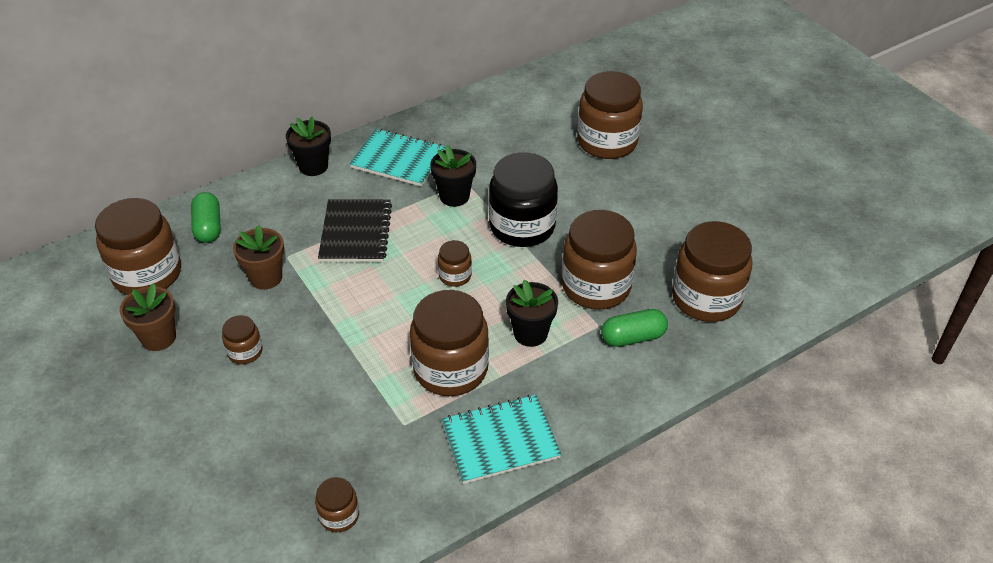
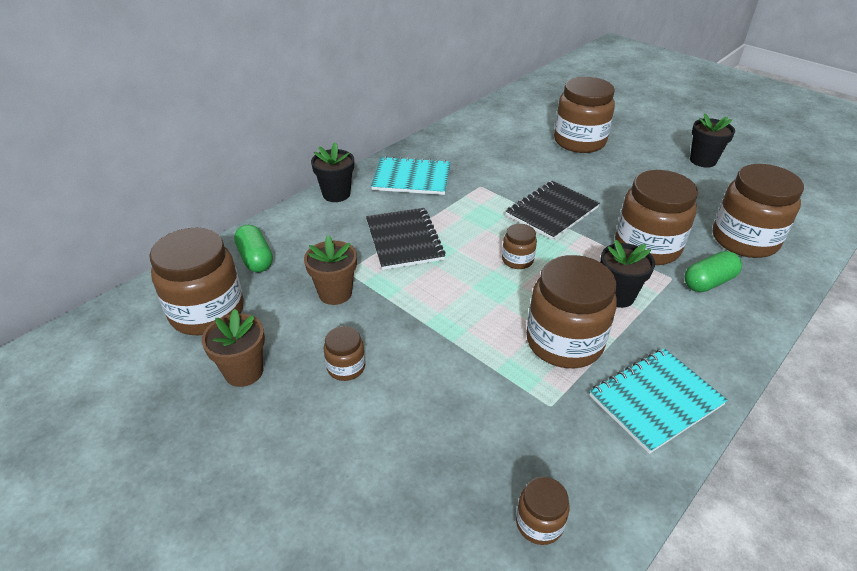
camera: 15 degrees left, 5 degrees down
black flower pot [430,145,476,207] -> black flower pot moved to [690,113,735,168]
black jar [489,152,558,247] -> black notebook [505,181,600,240]

